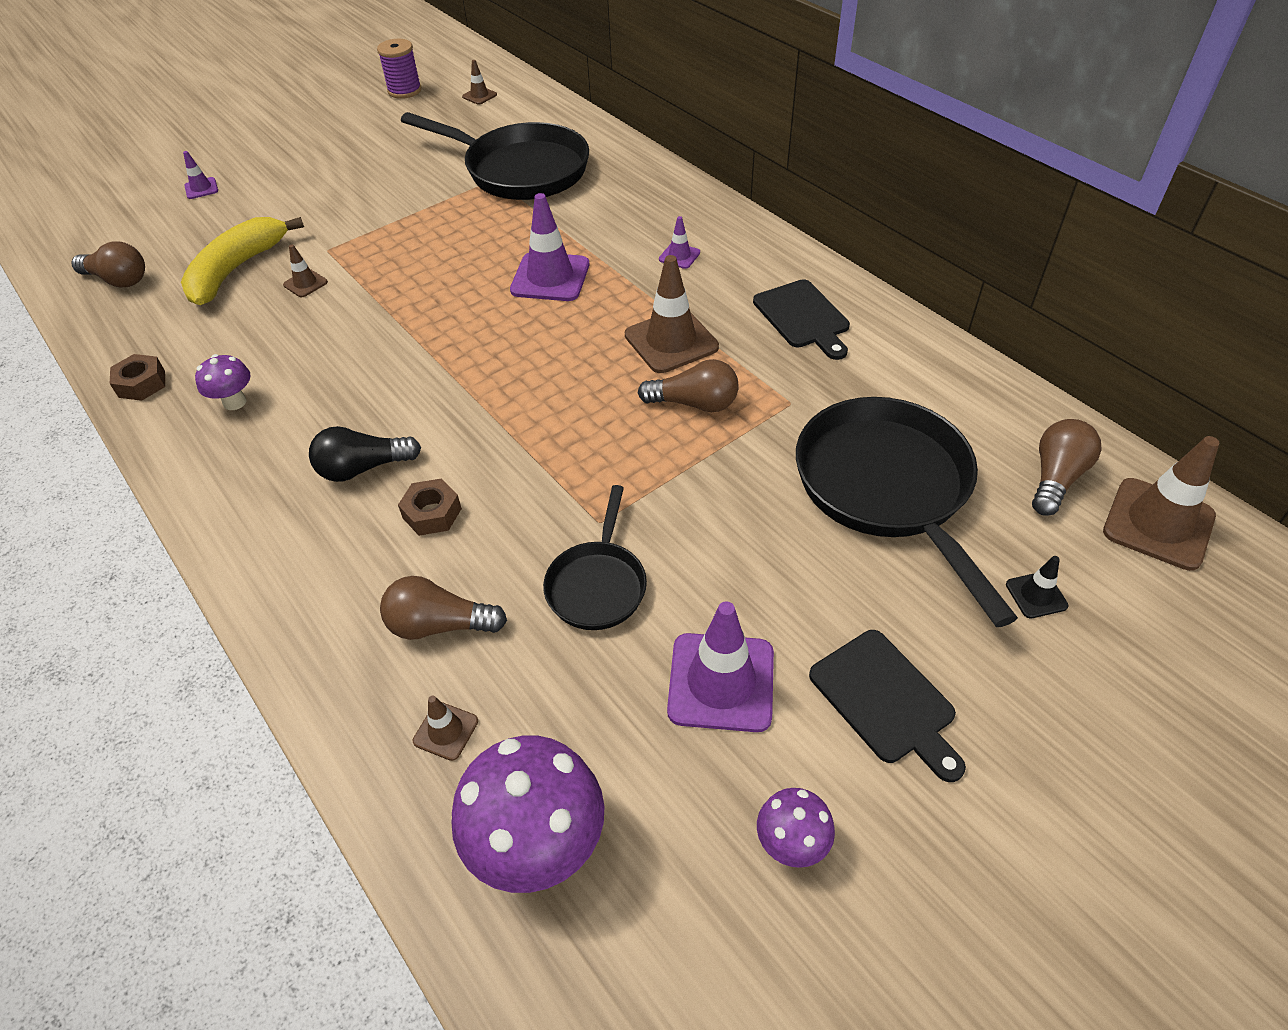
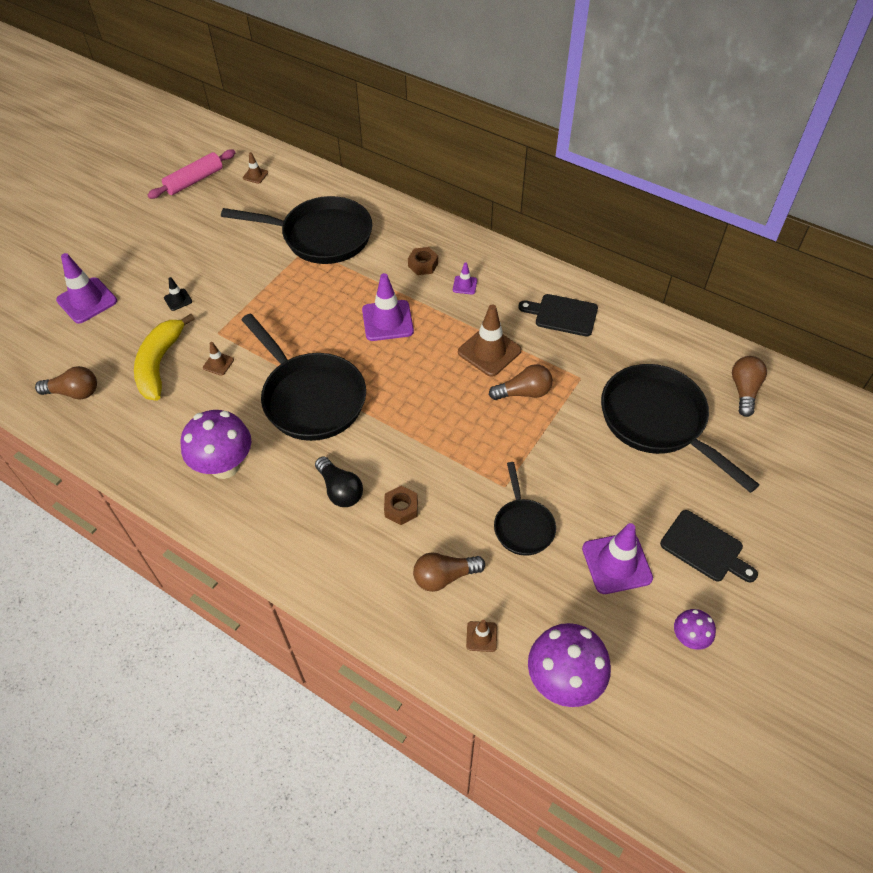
camera: 20 degrees left, 5 degrees up
brown nut [110,354,165,401] -> brown nut moved to [408,247,438,275]
purple traffic cone [183,151,218,199] -> purple traffic cone [56,253,117,324], size x2.03
purple mushroom [195,354,250,410] -> purple mushroom [180,410,251,479], size x1.92
black light bulb [309,426,421,482] -> black light bulb turned 90 degrees counterclockwise [315,456,363,507]
purple spool [377,39,422,99] -> pink rolling pin [148,149,236,199]
black cutting board [753,279,850,360] -> black cutting board turned 150 degrees clockwise [518,294,598,336]
black traffic cone [1006,556,1069,618] -> black traffic cone moved to [164,277,192,311]
brown traffic cone [1103,436,1219,571] -> none
none -> black pan [242,313,366,441]

